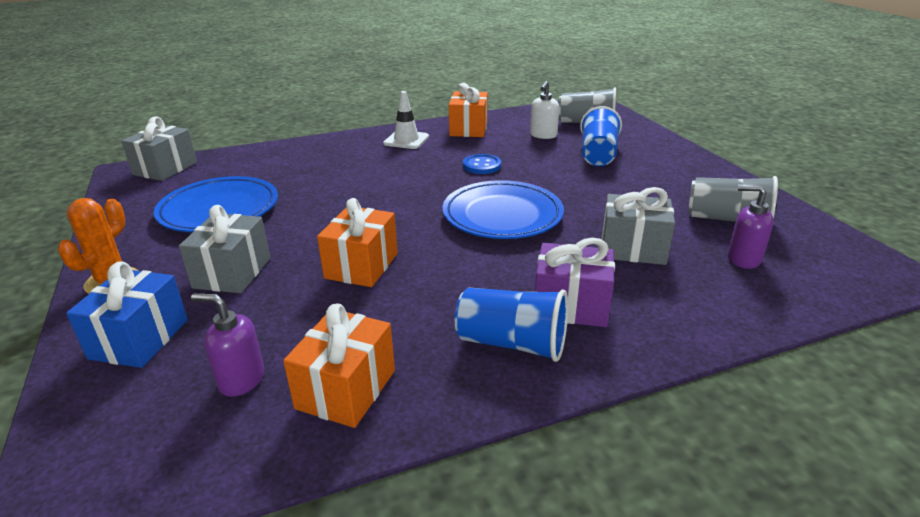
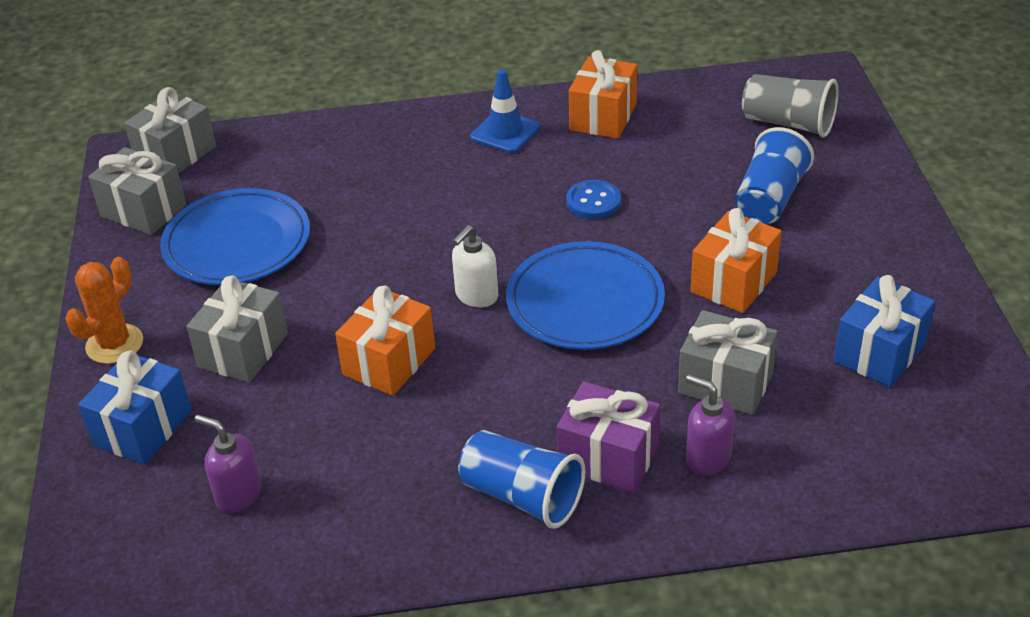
camera: 15 degrees right, 10 degrees up
orange gift [283,304,395,428] -> orange gift moved to [691,208,782,313]
white traffic cone [383,91,429,149] -> blue traffic cone [471,69,540,153]
white soap dispenser [530,81,559,139] -> white soap dispenser moved to [452,225,498,308]
grey cup [688,176,778,222] -> blue gift [834,275,935,387]
purple soap dispenser [728,185,774,269] -> purple soap dispenser moved to [686,375,735,475]
none -> grey gift [88,147,186,235]

